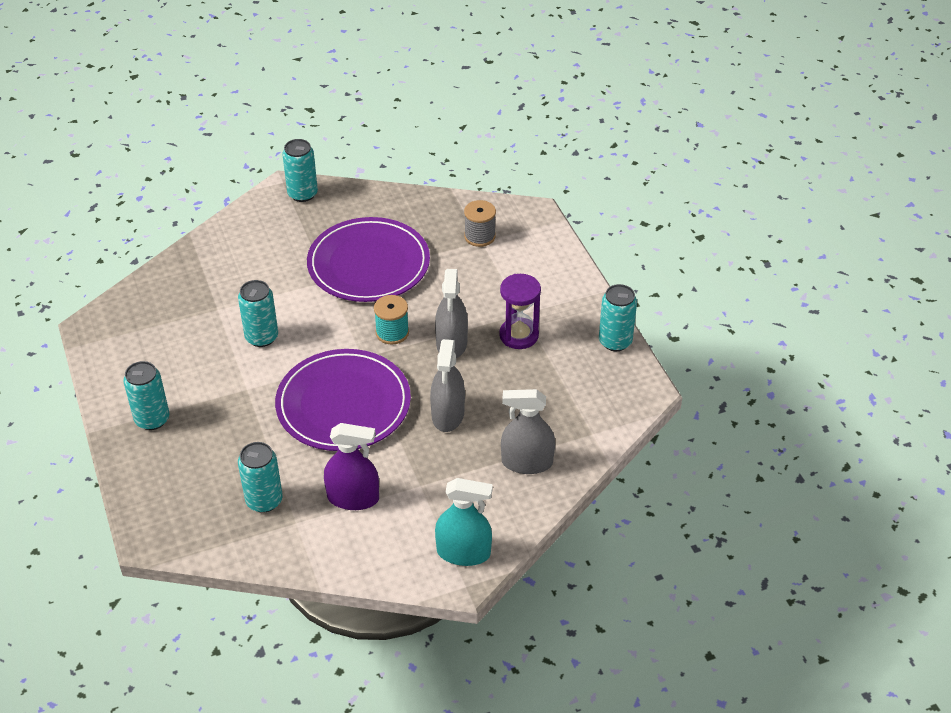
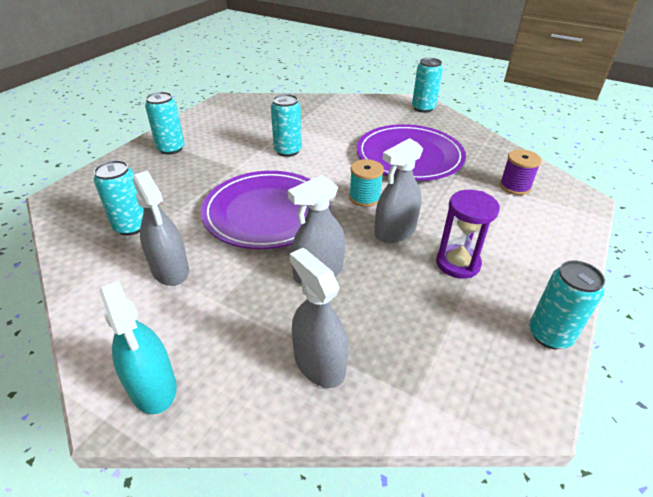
camera: 50 degrees right, 5 degrees down
purple spray bottle [324,423,379,510] -> grey spray bottle [133,171,189,286]
grey spool [464,200,496,247] -> purple spool [500,149,542,195]

